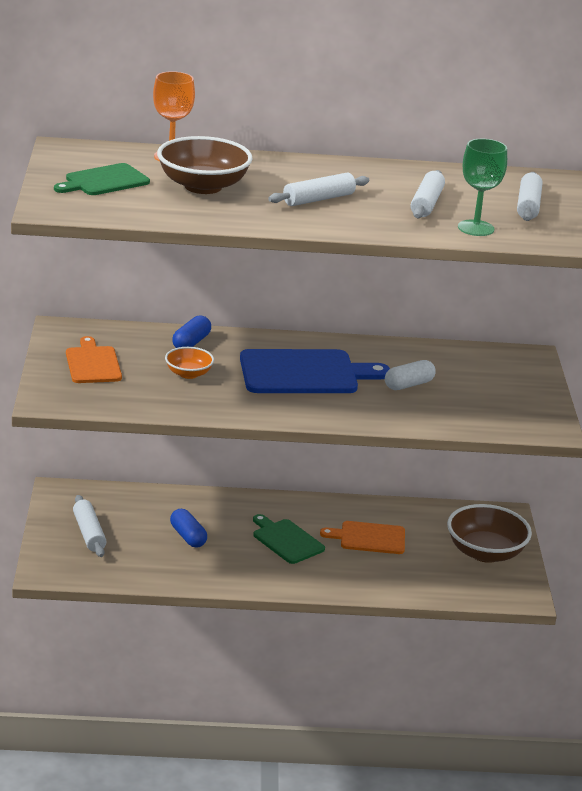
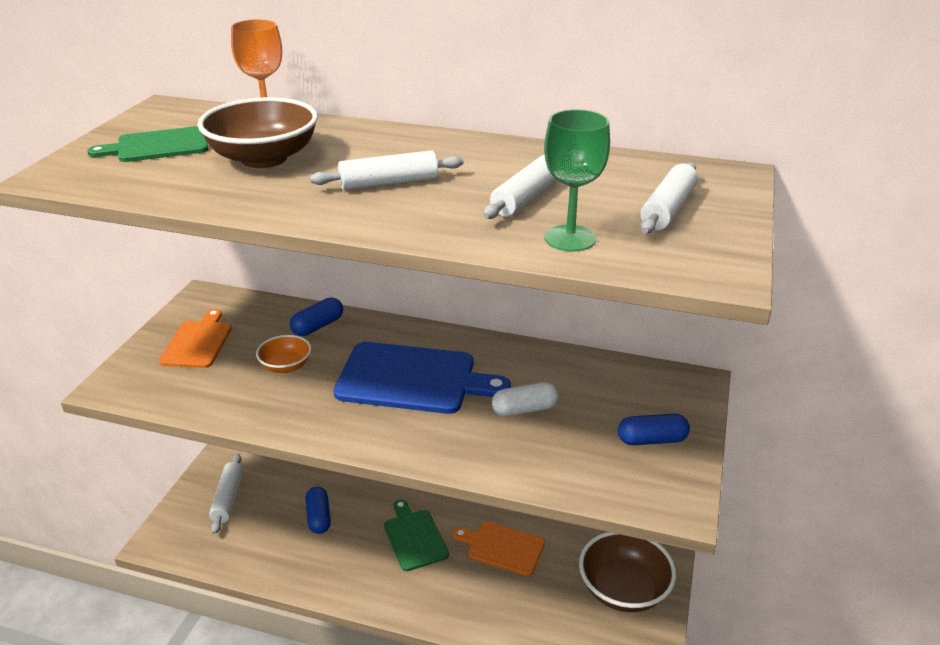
camera: 20 degrees right, 5 degrees up
none -> blue capsule [618,414,690,445]

